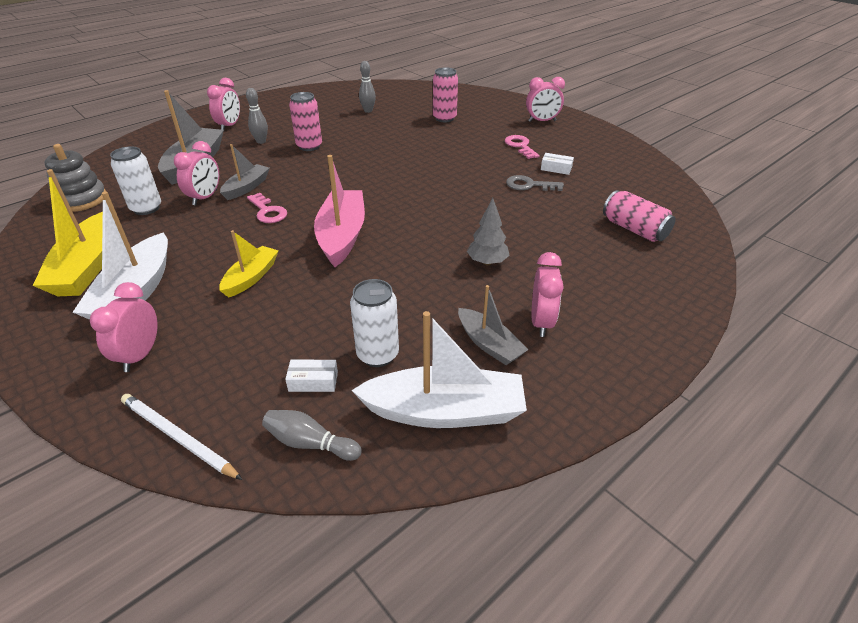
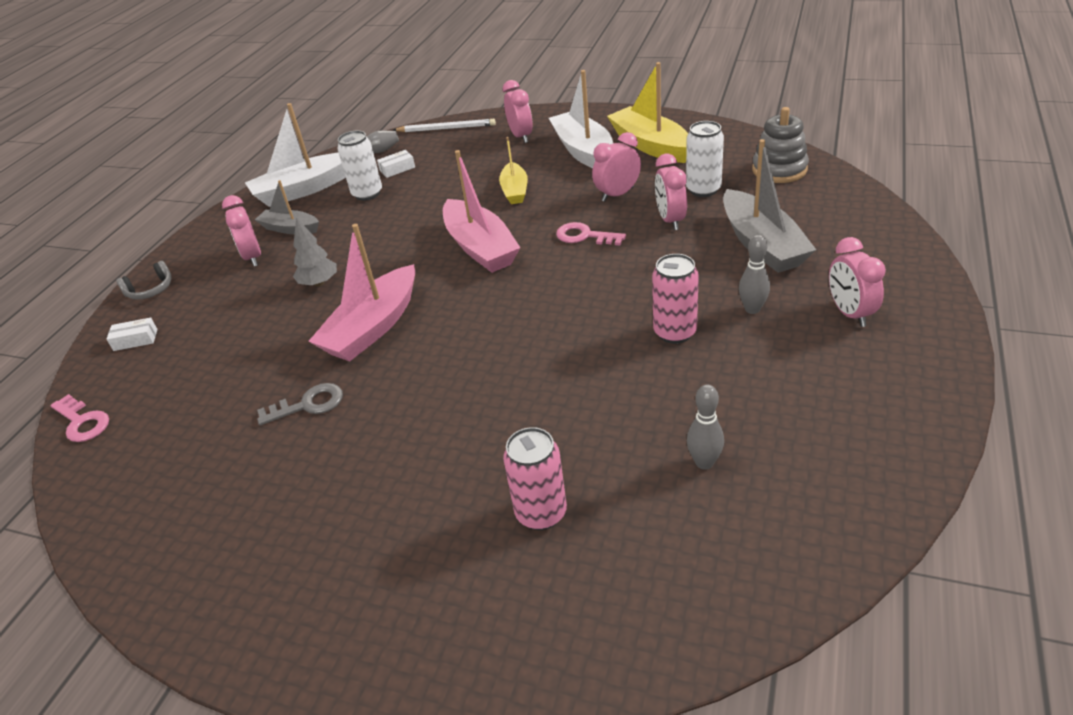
camera: 155 degrees right, 0 degrees up
grey boat [220,144,270,200] -> none
pink key [505,135,539,159] -> pink key moved to [50,394,109,442]
pink clock [526,77,565,122] -> pink clock moved to [592,132,641,202]
white box [541,153,574,175] -> white box moved to [106,318,157,351]
pink can [603,190,676,242] -> none
none -> grey headphones [116,261,172,300]
none -> pink boat [308,224,415,361]

